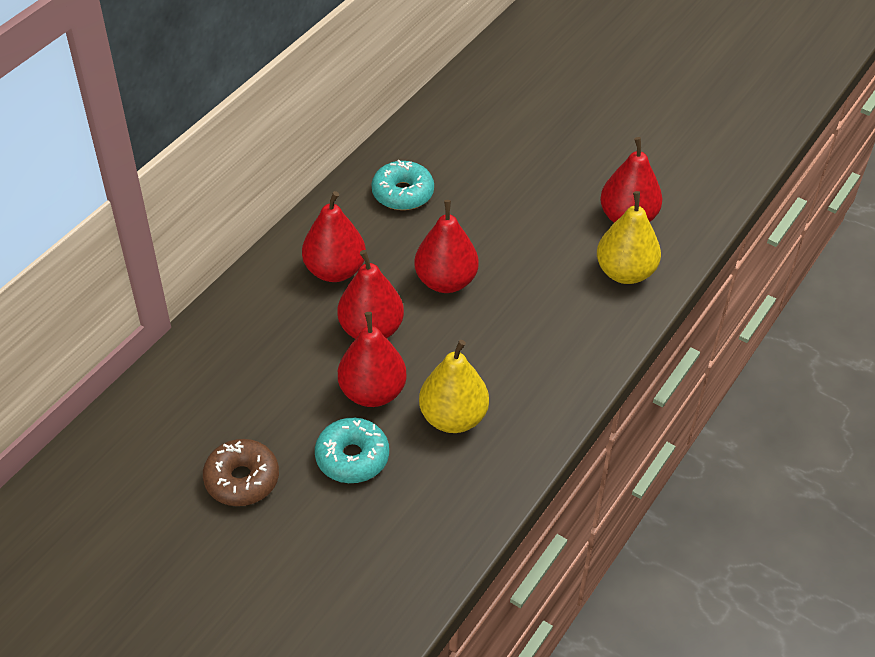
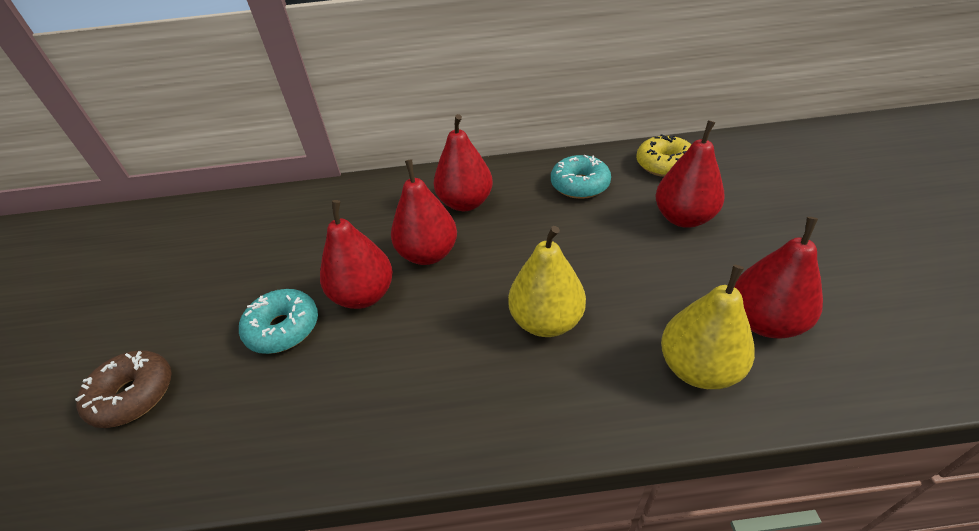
camera: 55 degrees right, 5 degrees down
brown donut [203,439,279,506] -> brown donut moved to [75,350,172,428]
red pear [414,200,479,293] -> red pear moved to [655,120,725,228]
yellow pear [419,340,489,433] -> yellow pear moved to [508,226,586,337]
none -> yellow donut [636,134,691,177]

